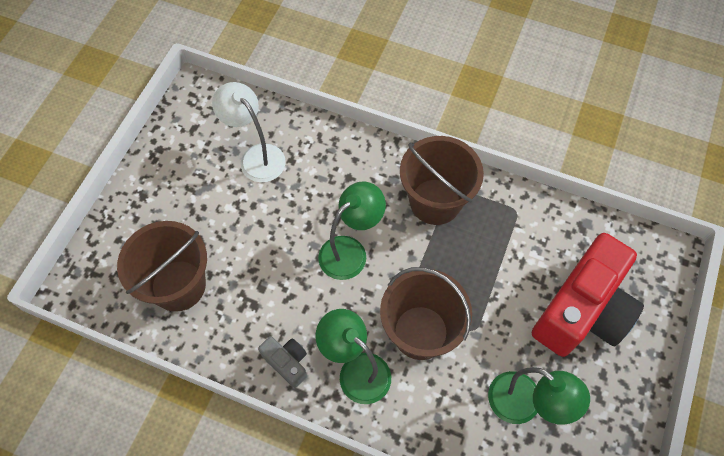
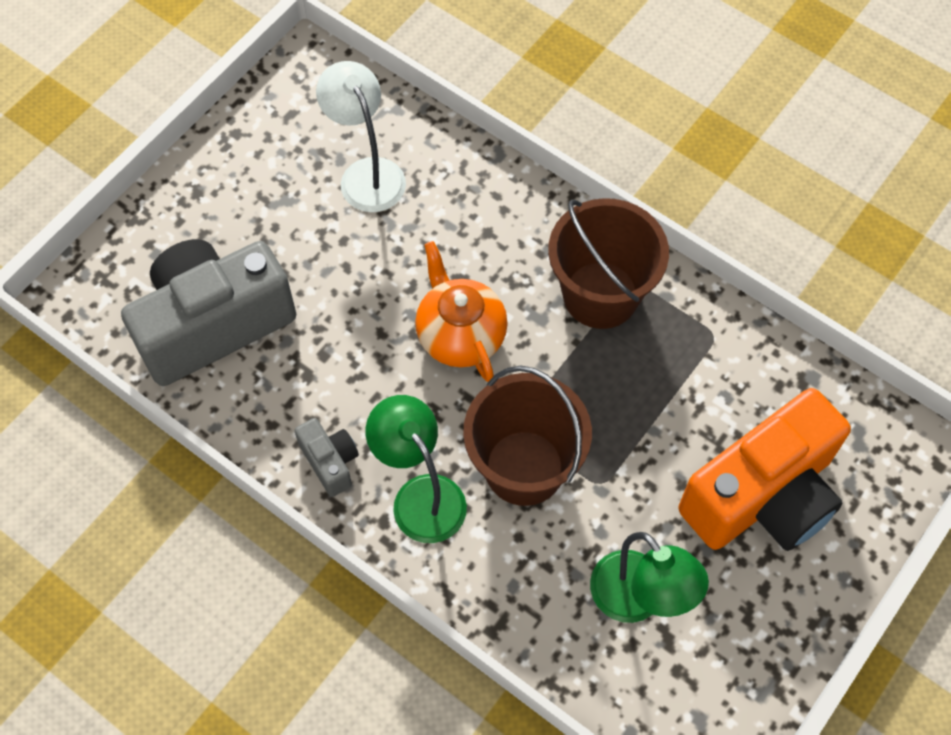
camera: 15 degrees right, 0 degrees up
brown bucket [117,221,207,312] -> grey camera [121,239,296,386]
green lamp [318,182,386,280] -> orange teapot [415,241,508,382]
red camera [532,233,644,357] -> orange camera [678,388,851,551]

